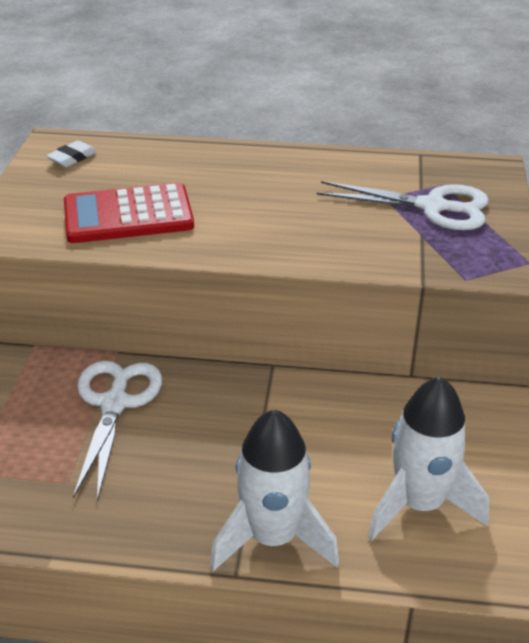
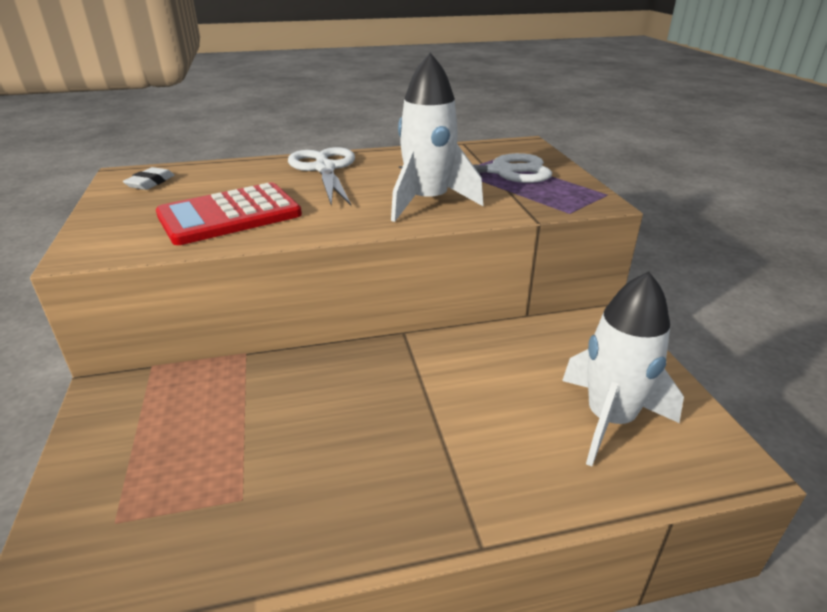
camera: 20 degrees left, 5 degrees down
white scissors [73,361,162,501] -> white scissors moved to [288,147,355,207]
white rocket [210,409,339,571] -> white rocket moved to [391,53,484,222]

